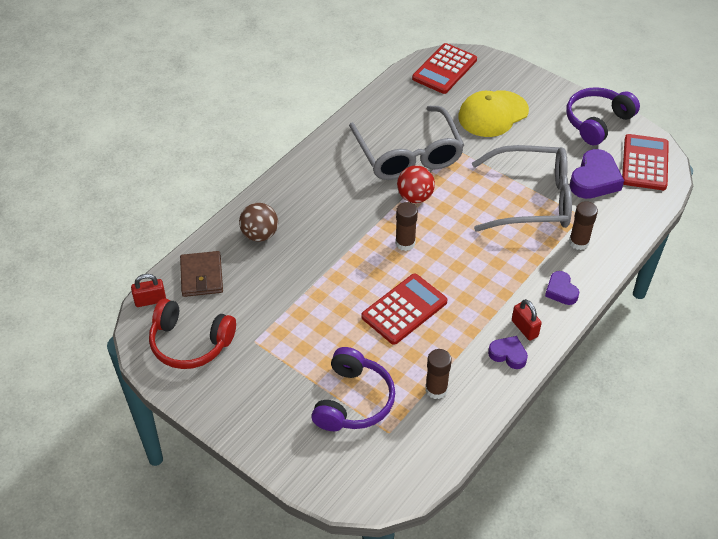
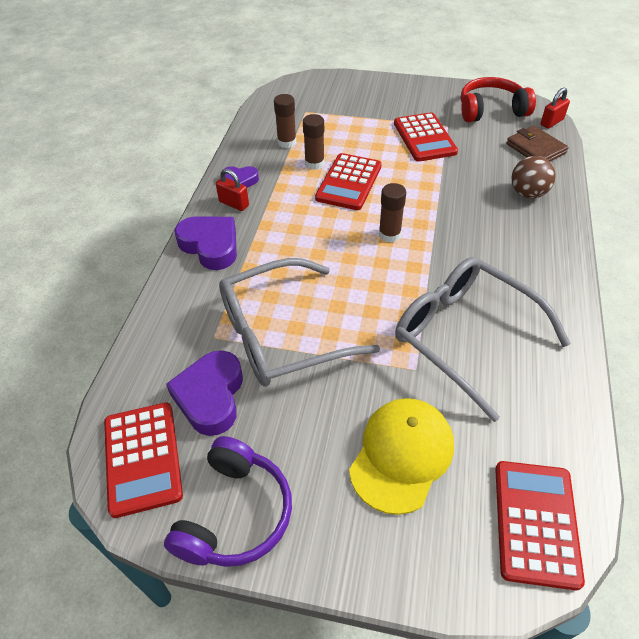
camera: 155 degrees right, 0 degrees up
purple headphones [311,347,395,431] -> none
red ball [397,166,435,203] -> none
purple heart [545,271,579,305] -> purple heart [175,217,237,270], size x1.72
brown glue stick [569,201,598,250] -> brown glue stick moved to [303,114,325,170]
none -> red calculator [394,112,458,162]

